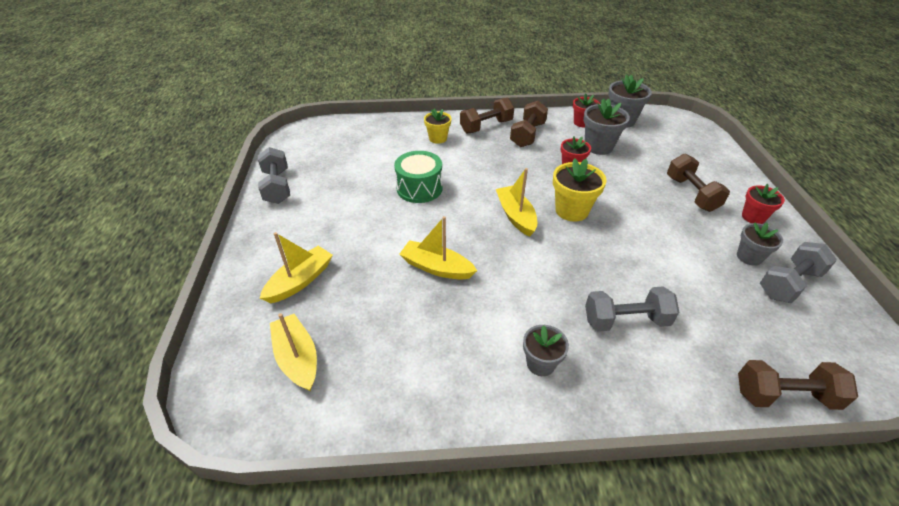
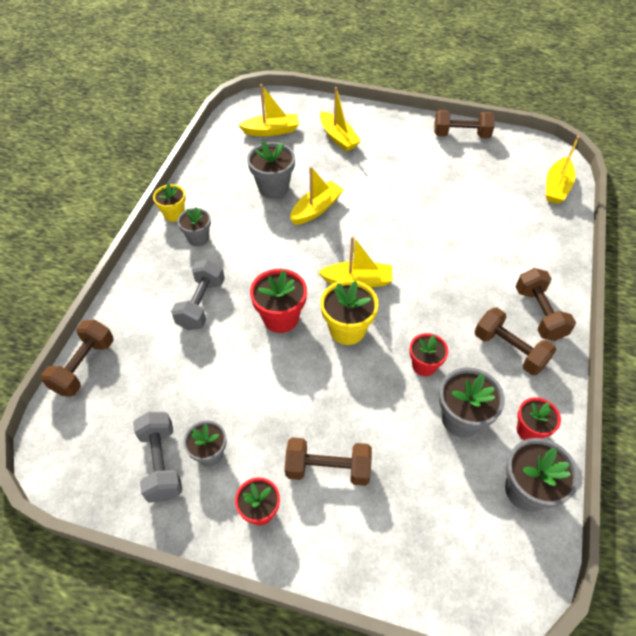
camera: 110 degrees right, 10 degrees up
grey dumbbell [258,147,290,204] -> brown dumbbell [434,110,495,138]
green drum [394,151,443,203] -> none
yellow flower pot [424,109,451,144] -> yellow flower pot moved to [153,183,186,222]
none -> grey flower pot [247,141,295,199]
none -> red flower pot [250,269,307,333]
none -> yellow boat [546,136,579,204]

